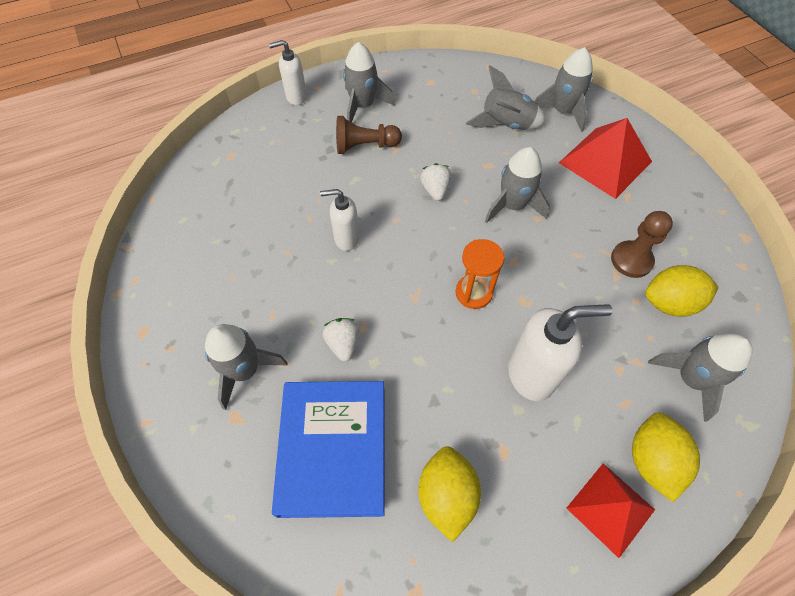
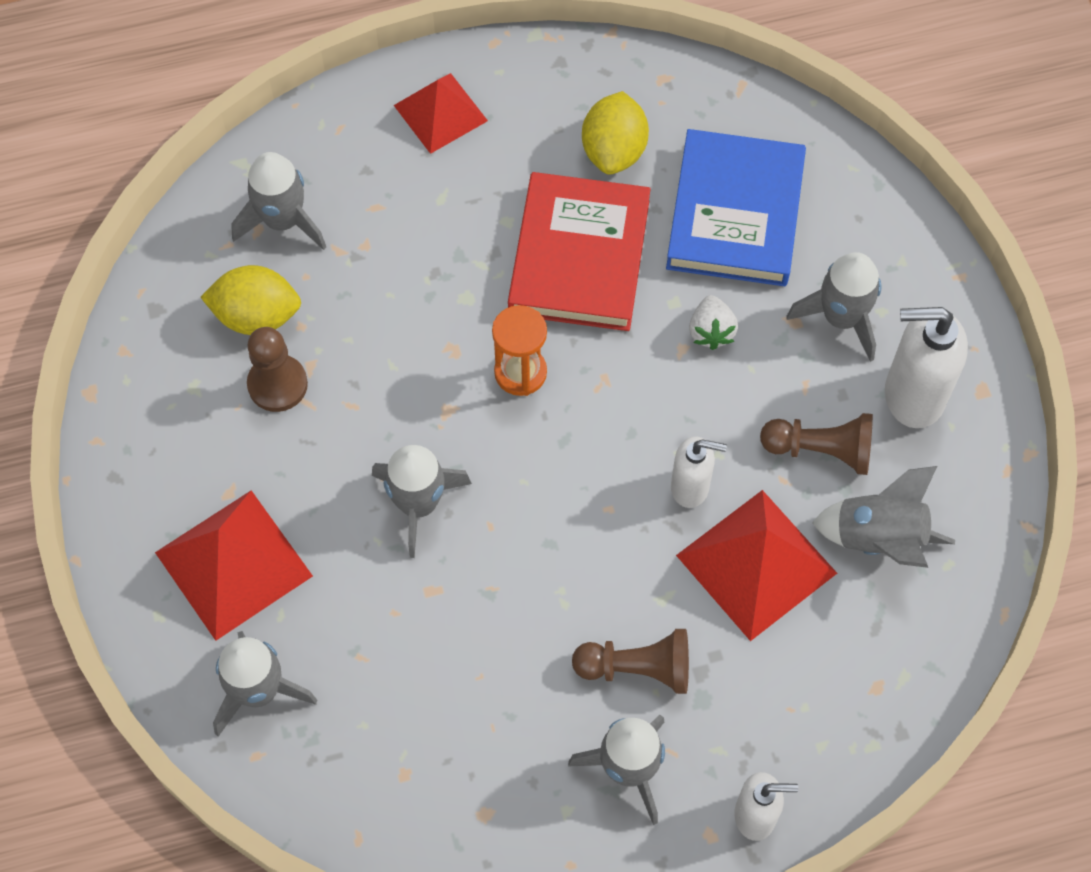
camera: 170 degrees left, 5 degrees up
white strawberry [420,163,452,201] -> none
grey rocket [466,65,546,130] -> grey rocket moved to [812,466,955,568]
white soap dispenser [508,304,612,401] -> white soap dispenser moved to [885,307,968,428]
yellow lemon [632,413,700,502] -> none
none -> red book [508,172,651,331]
none -> red pyramid [676,490,837,641]
none -> brown pawn [760,413,873,475]

